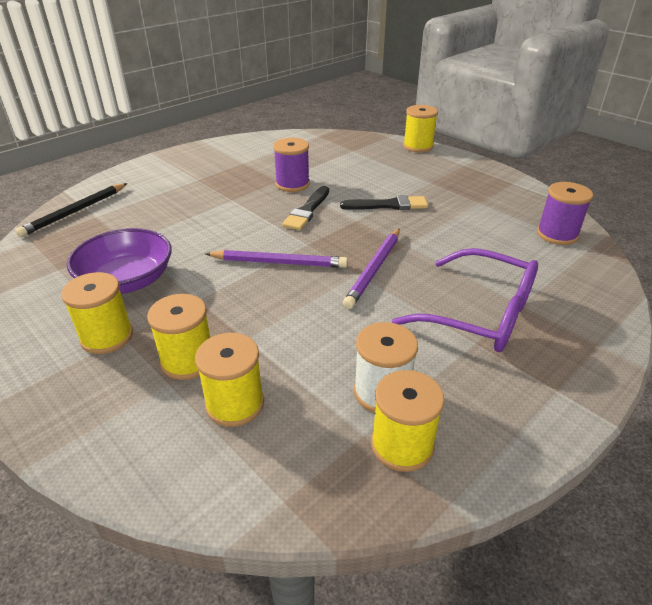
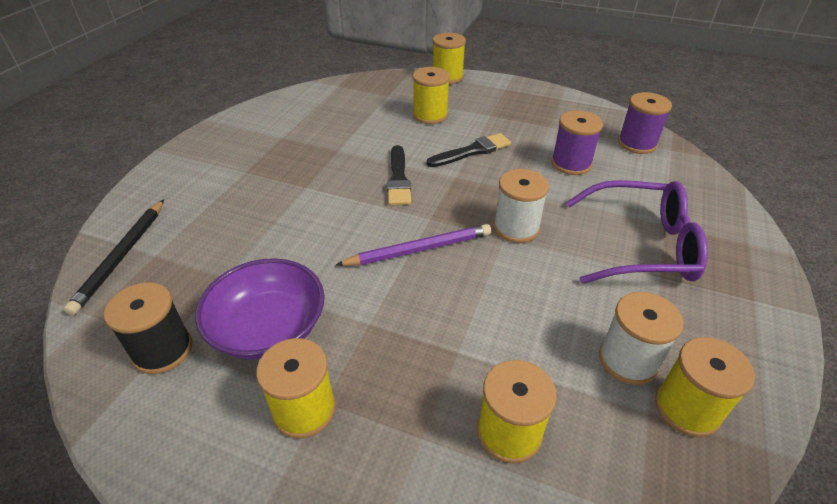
camera: 25 degrees left, 5 degrees up
yellow spool [147,294,210,380] -> yellow spool moved to [413,67,450,124]
purple spool [273,138,310,192] -> purple spool moved to [551,110,603,175]
purple pencil [343,228,400,309] -> white spool [494,169,549,243]
none -> black spool [104,282,192,374]

